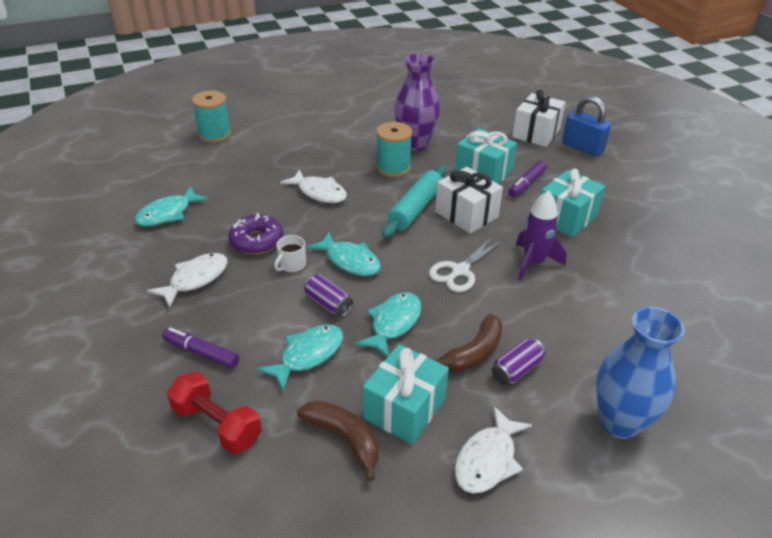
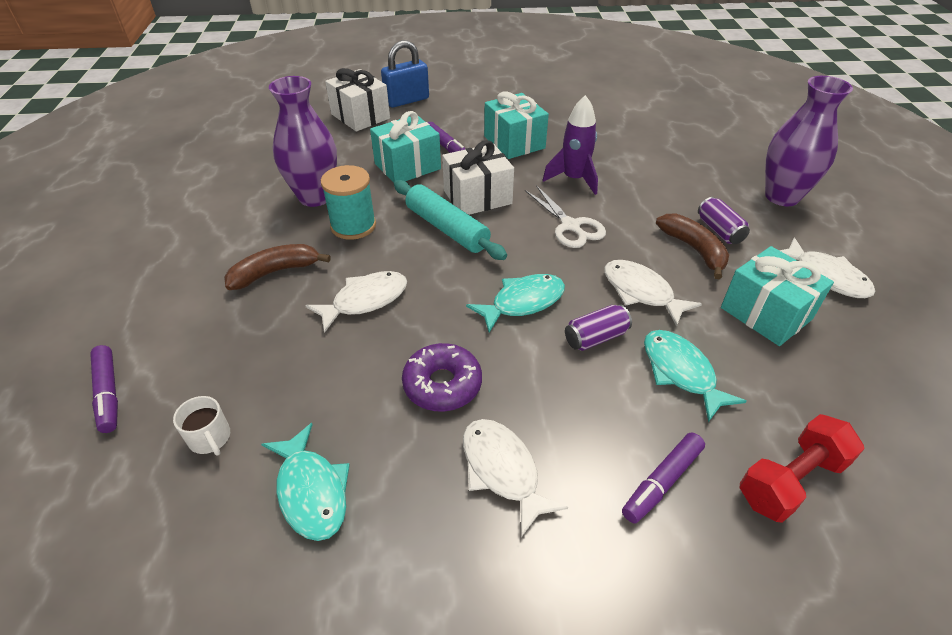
camera: 70 degrees left, 5 degrees up
turquoise spool [192,91,231,142] -> purple marker [90,345,118,433]
white mug [274,235,306,272] -> white mug moved to [173,396,230,456]
brown banana [297,400,379,482] -> brown banana moved to [224,244,331,290]
turquoise fish [355,292,422,357] -> white fish [604,260,702,327]
blue vase [596,307,685,439] -> purple vase [765,76,853,206]

